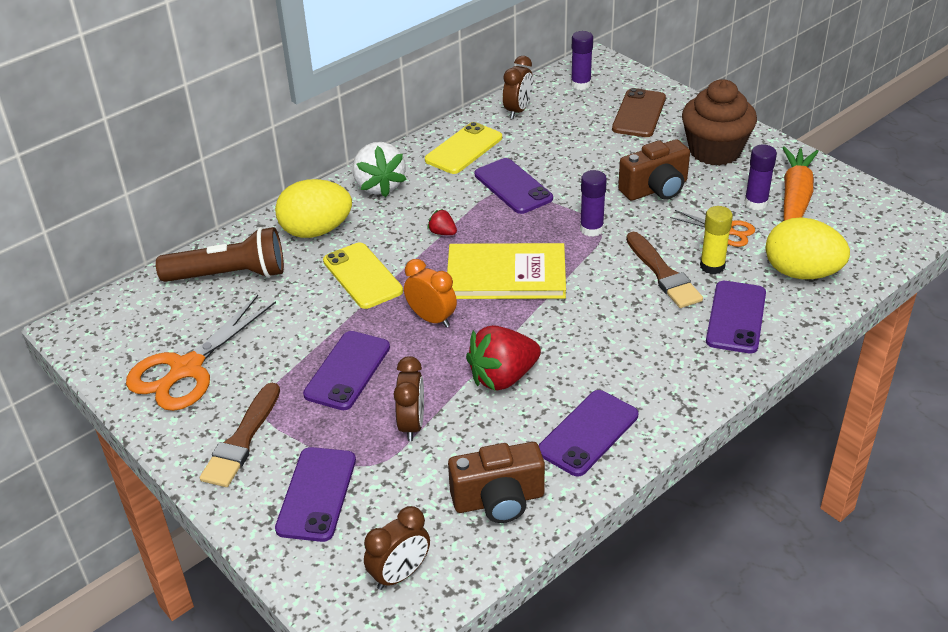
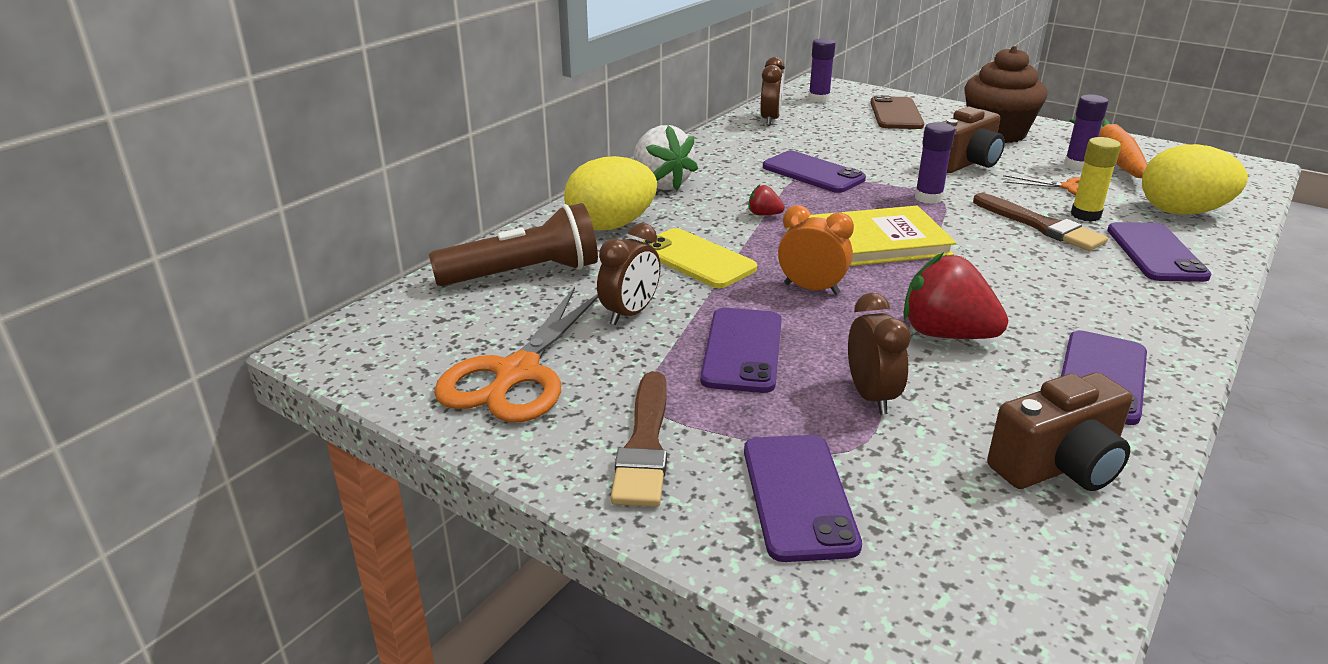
camera: 15 degrees left, 10 degrees down
brown clock [364,506,430,590] -> brown clock moved to [597,223,661,325]
yellow phone [425,122,502,174] -> none
red strawberry [466,325,541,391] -> red strawberry turned 75 degrees clockwise [903,252,1008,339]

